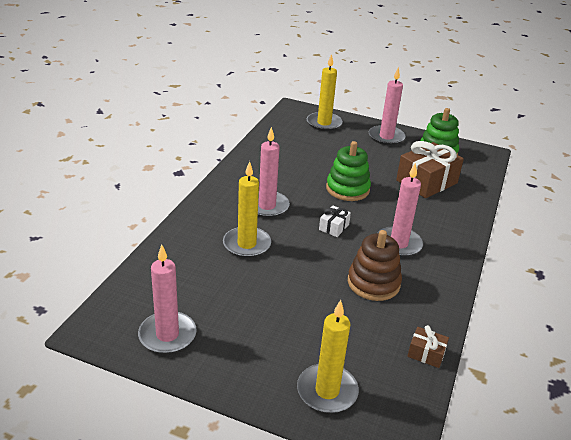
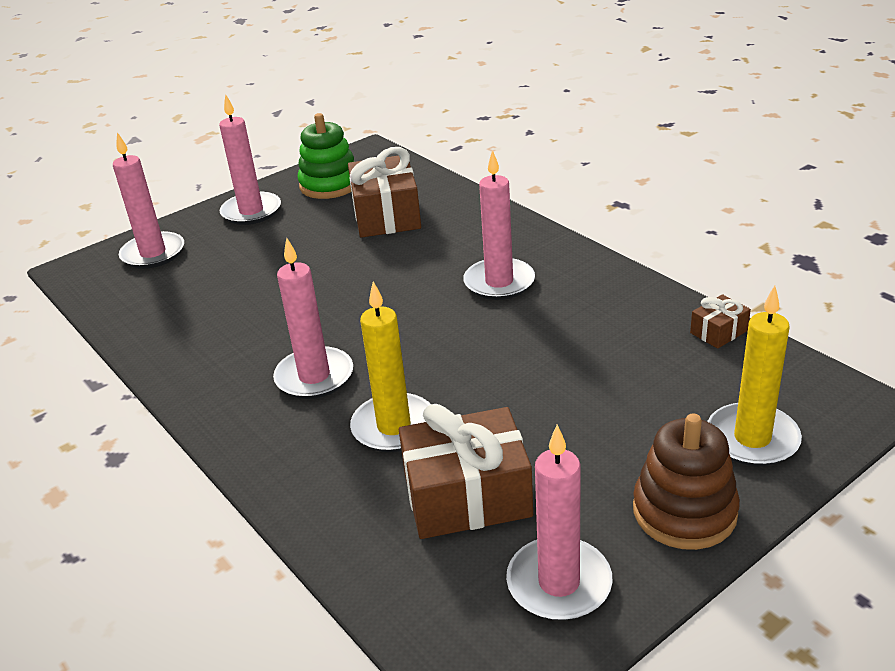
camera: 55 degrees left, 0 degrees up
yellow candle [307,54,343,131] -> pink candle [113,132,184,269]
white gift [319,206,351,237] -> none
green stacking toy [326,141,371,201] -> none
brown stacking toy [348,230,402,301] -> brown stacking toy moved to [633,414,740,550]
none -> brown gift [399,404,533,539]

